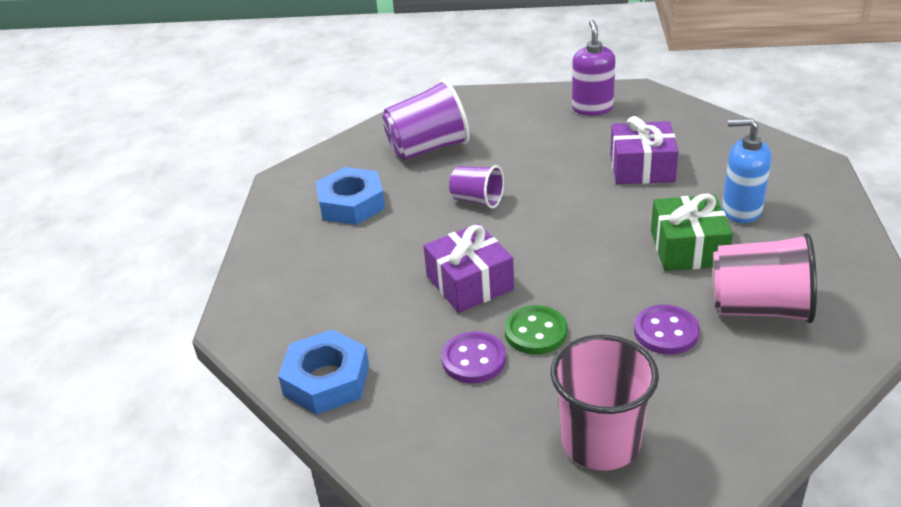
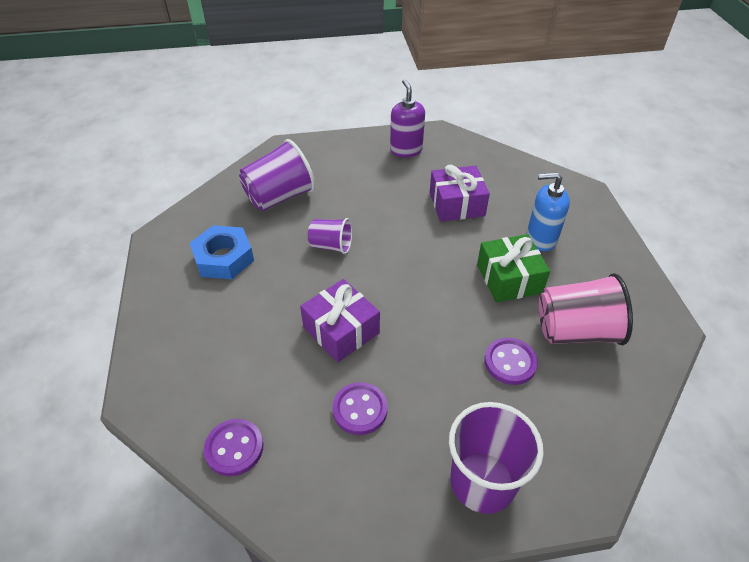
camera: 15 degrees left, 10 degrees up
blue nut [278,329,369,415] -> purple button [204,419,263,476]
green button [504,305,567,354] -> none
pink cup [551,335,659,471] -> purple cup [449,402,544,514]

